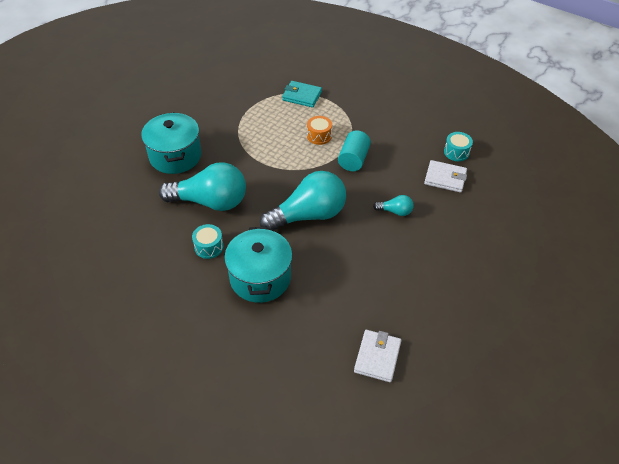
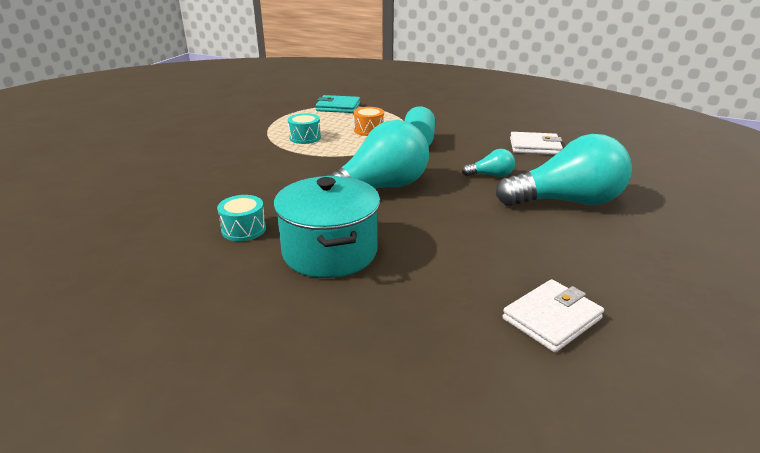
camera: 10 degrees left, 20 degrees down
turquoise pot [141,112,202,174] -> none
turquoise light bulb [159,162,246,211] -> turquoise light bulb moved to [496,134,632,206]
white wallet [354,330,402,382] -> white wallet turned 45 degrees clockwise [502,279,604,353]
turquoise drum [444,132,473,161] -> turquoise drum moved to [288,113,321,144]

